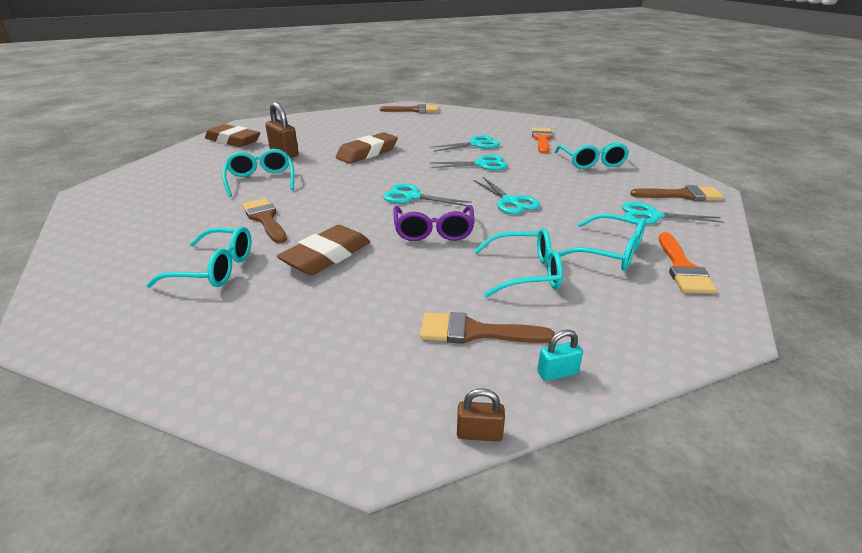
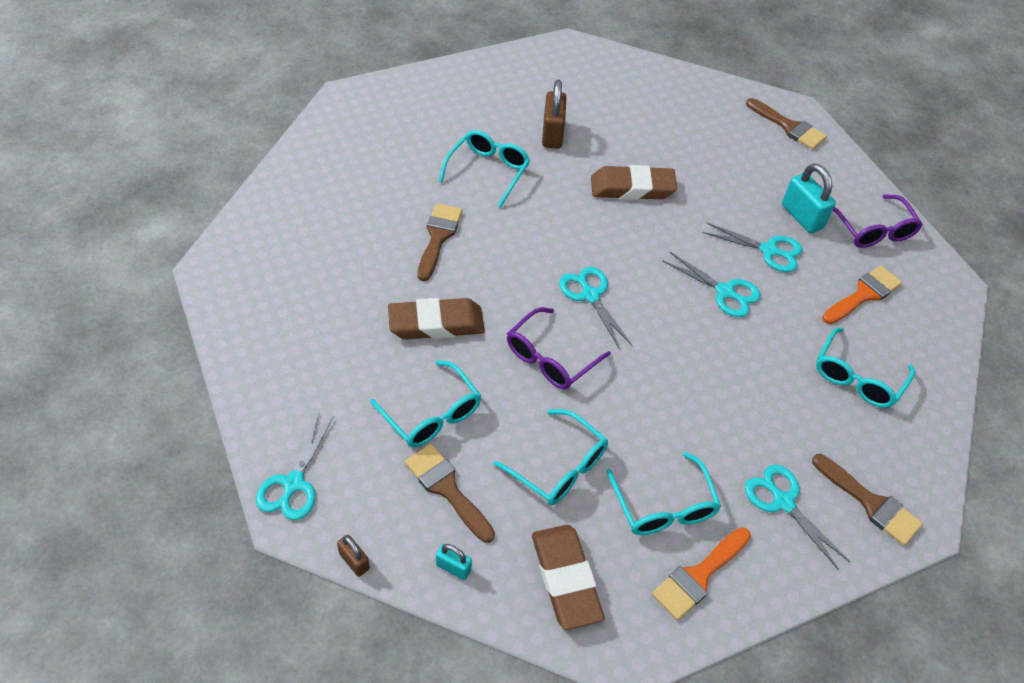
camera: 40 degrees right, 20 degrees up
turquoise glasses [147,227,252,288] -> turquoise glasses moved to [370,360,481,447]
brown eraser [205,124,260,147] -> brown eraser moved to [532,525,605,630]
turquoise scissors [473,177,540,214] -> turquoise scissors moved to [256,414,334,520]
none -> turquoise padlock [782,163,836,233]
none -> purple glasses [833,195,923,248]

